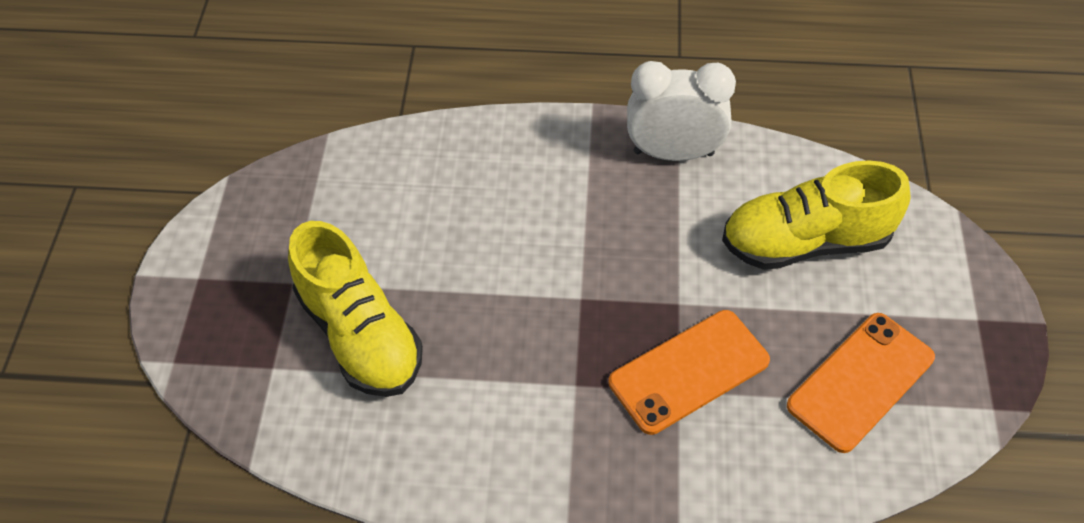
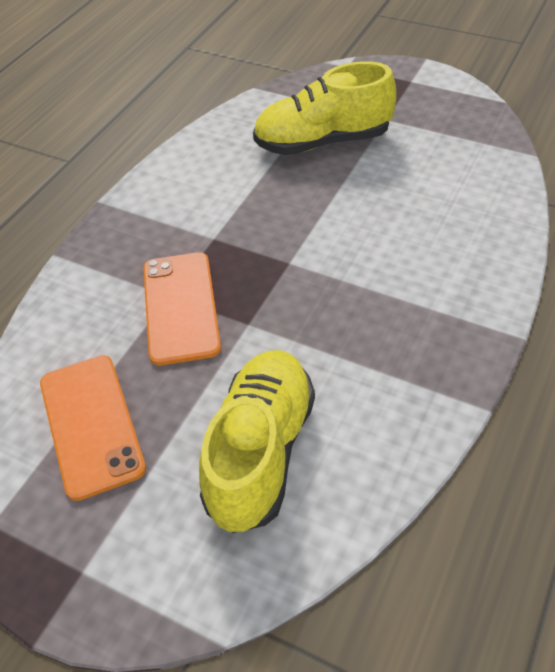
camera: 115 degrees right, 5 degrees down
white clock [627,61,736,161] -> none

